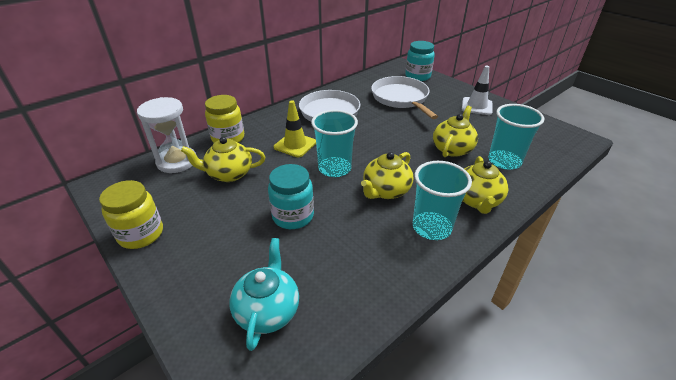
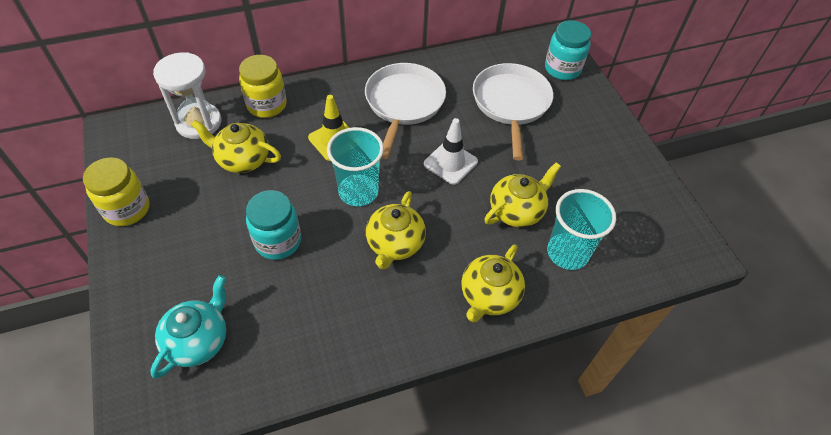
camera: 20 degrees right, 15 degrees up
yellow teapot [361,152,413,199] -> yellow teapot turned 45 degrees counterclockwise [366,191,426,270]
turquoise cup [413,161,472,240] -> none
white traffic cone [462,66,492,115] -> white traffic cone moved to [424,118,478,185]

